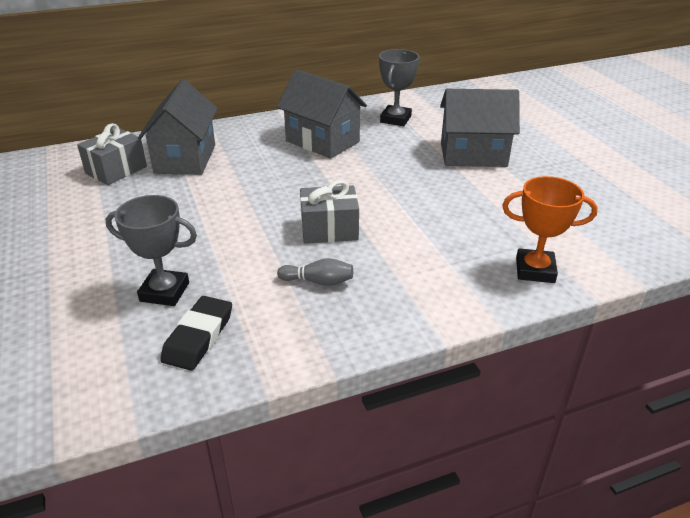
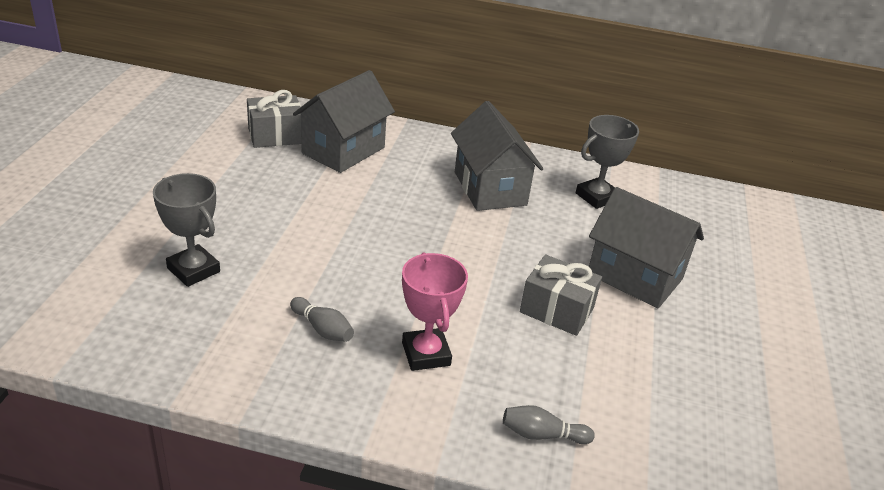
camera: 30 degrees right, 0 degrees up
black eraser [160,296,232,371] -> none
grey gift [300,180,359,243] -> grey gift moved to [520,254,602,336]
orange trophy [502,176,598,283] -> grey bowling pin [503,405,595,444]
none -> pink trophy [402,252,468,371]

